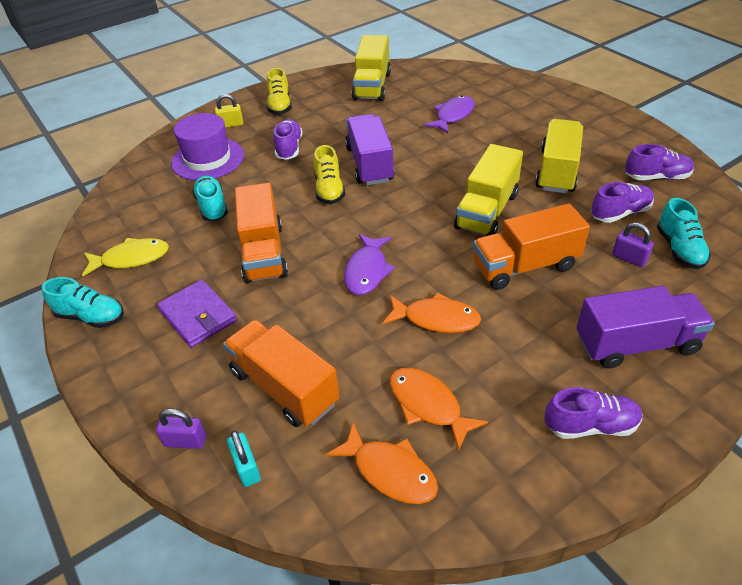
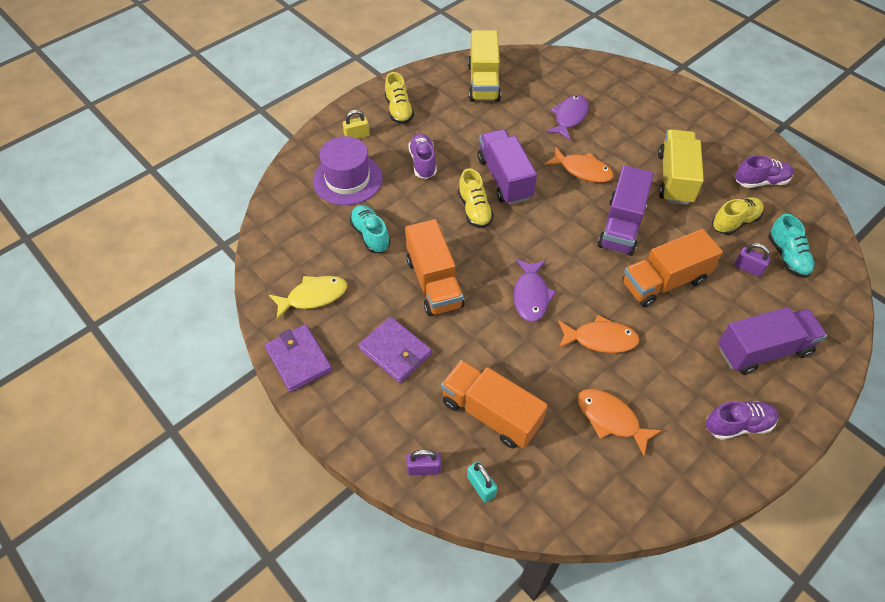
camera: 10 degrees left, 10 degrees up
turquoise shoe [42,277,124,328] -> purple wallet [265,324,332,392]
orange fish [326,422,438,504] -> orange fish moved to [545,147,614,183]
yellow truck [454,144,523,236] -> purple truck [598,165,654,256]
purple shoe [591,182,654,223] -> yellow shoe [712,197,764,235]

